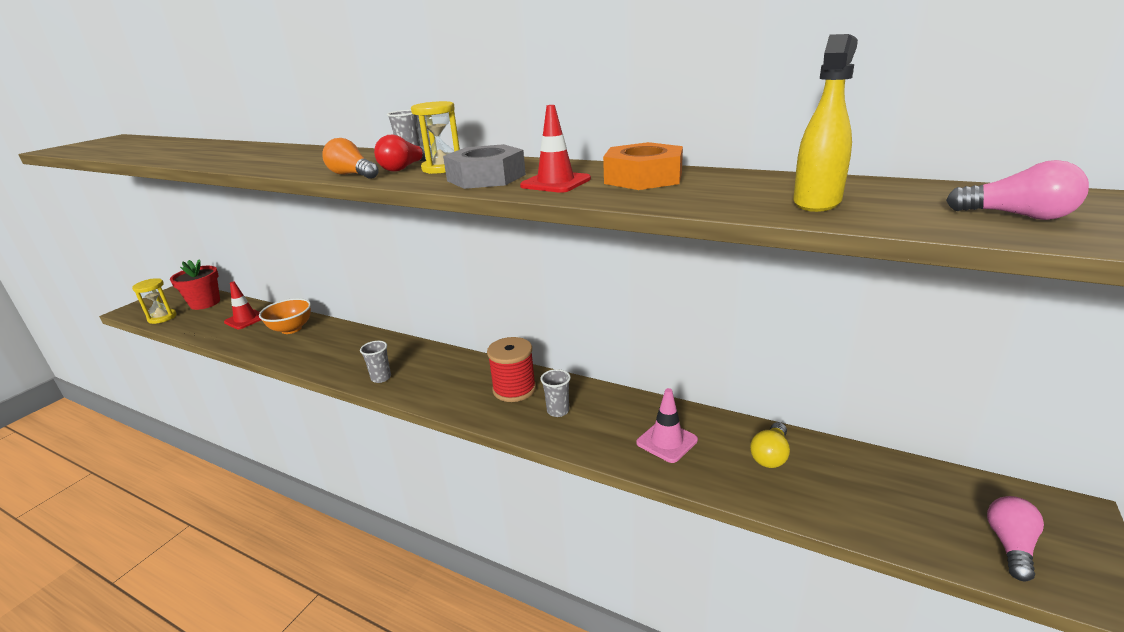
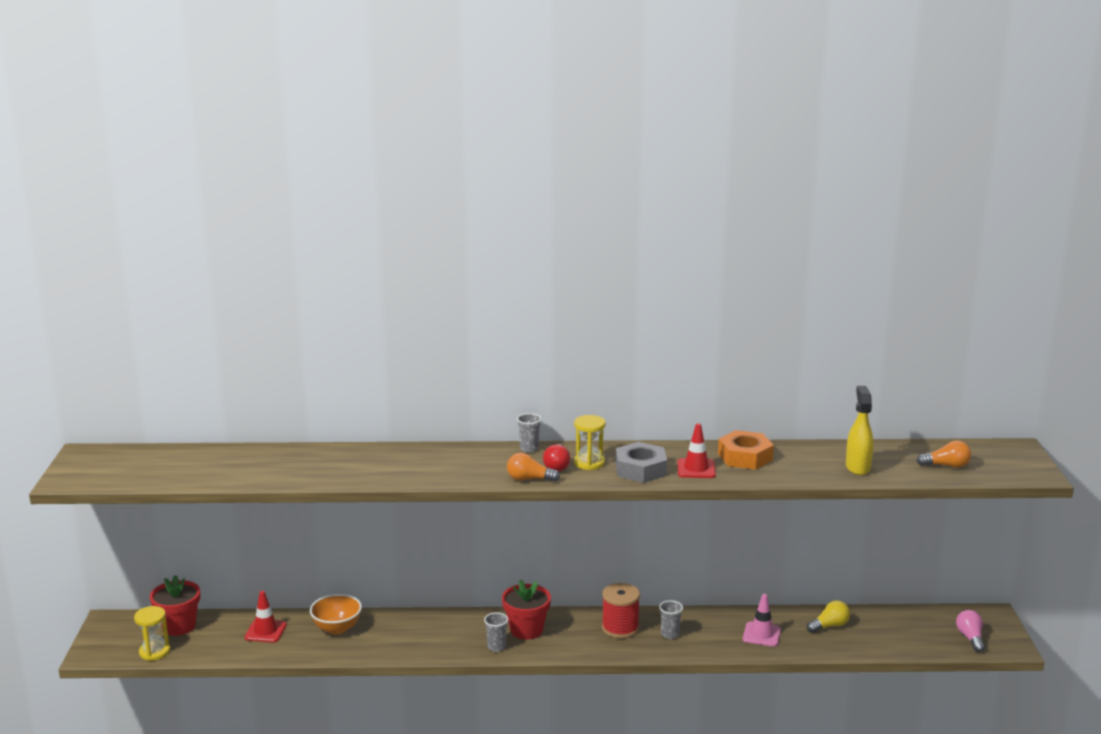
camera: 30 degrees left, 5 degrees down
yellow light bulb [750,422,790,468] -> yellow light bulb turned 120 degrees counterclockwise [807,600,850,633]
pink light bulb [946,160,1089,220] -> orange light bulb [917,440,971,468]
none -> red flower pot [502,580,551,640]

